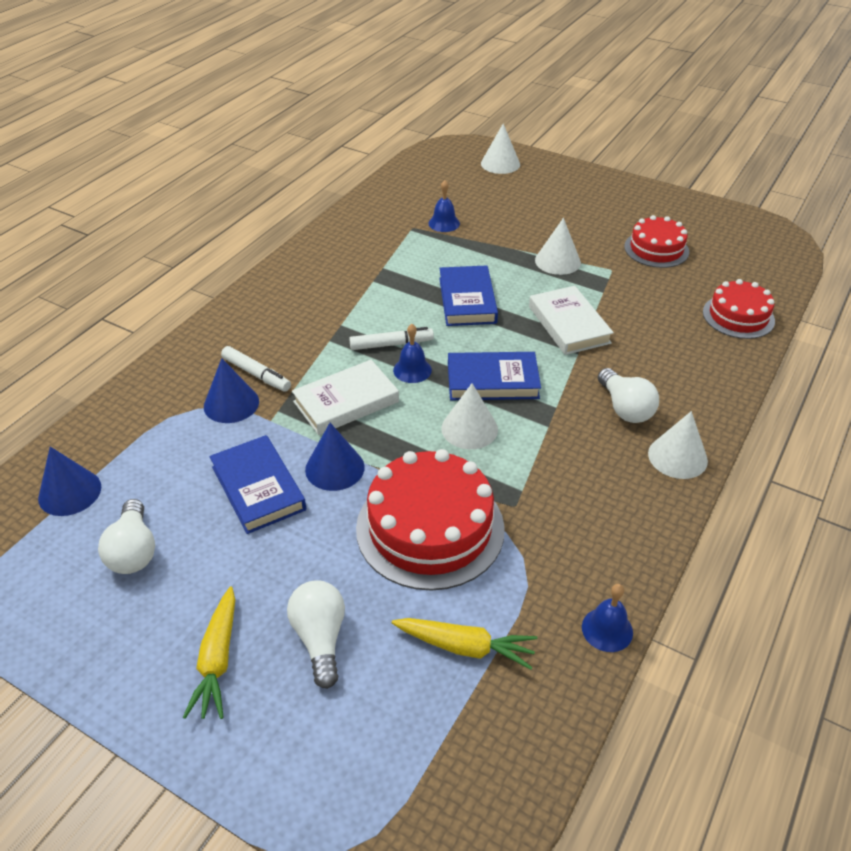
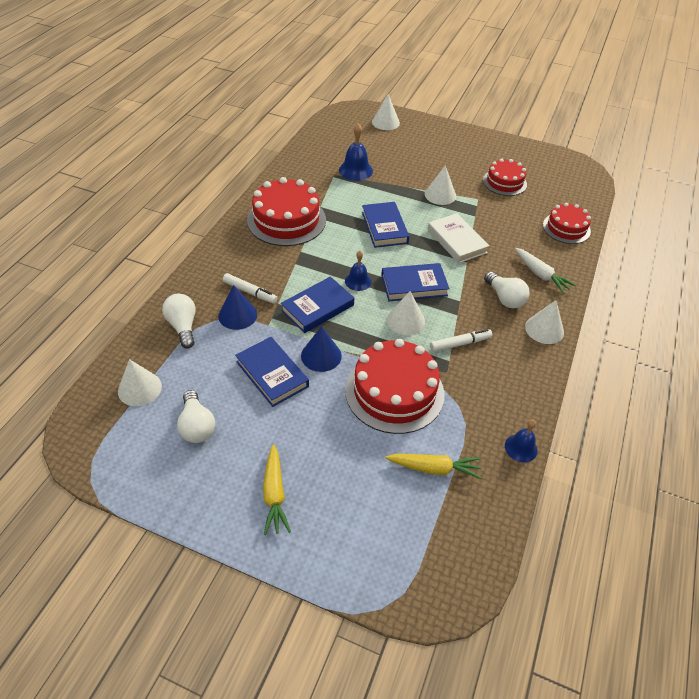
camera: 10 degrees left, 5 degrees up
blue cone [38,447,101,516] -> white cone [118,359,162,406]
white light bulb [287,581,345,689] -> white light bulb moved to [162,294,195,349]
white book [292,360,399,435] -> blue book [281,277,354,333]
white marker [349,327,434,350] -> white marker moved to [430,329,492,352]
blue bell [428,180,460,232] -> blue bell [339,123,373,181], size x1.52
none -> red cake [247,177,326,246]
none -> white carrot [515,248,576,294]

